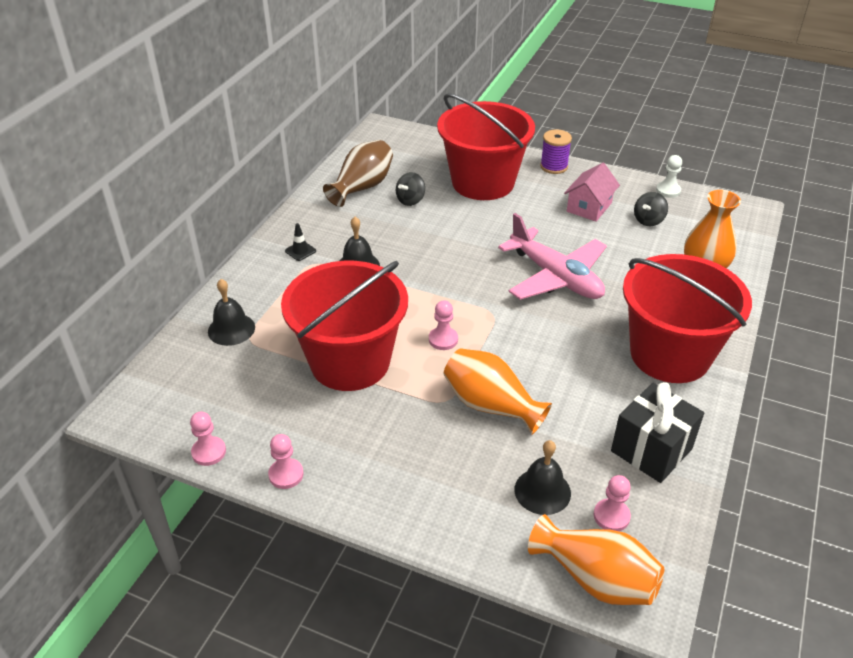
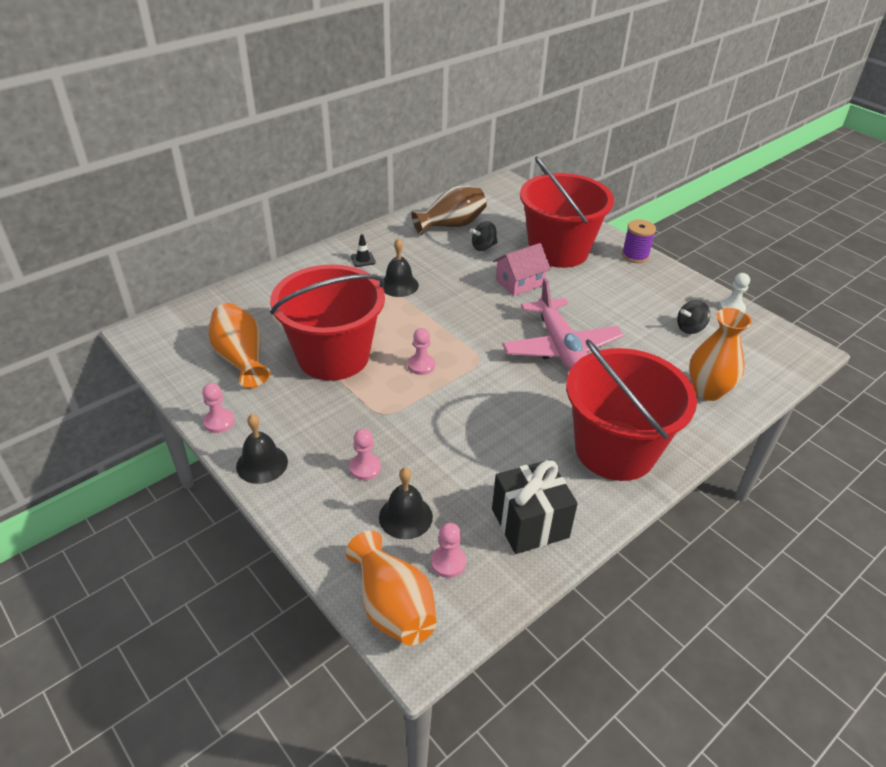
camera: 25 degrees right, 0 degrees up
pink pawn [190,412,226,466] -> pink pawn moved to [349,429,381,480]
black bell [208,279,255,346] -> black bell moved to [236,414,288,484]
orange vase [443,348,552,434] -> orange vase moved to [209,303,270,388]
pink house [564,163,620,222] -> pink house moved to [493,243,551,296]

